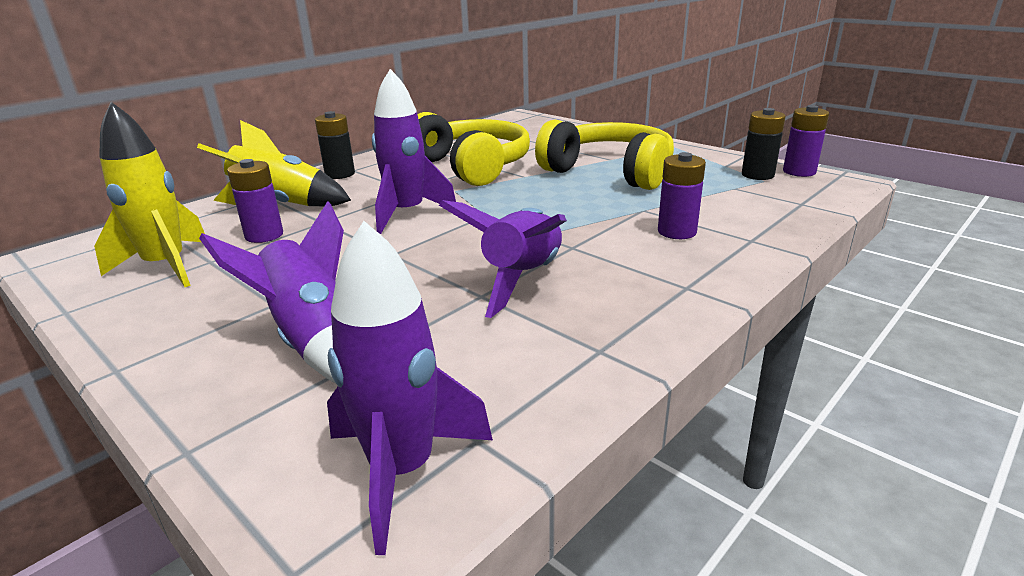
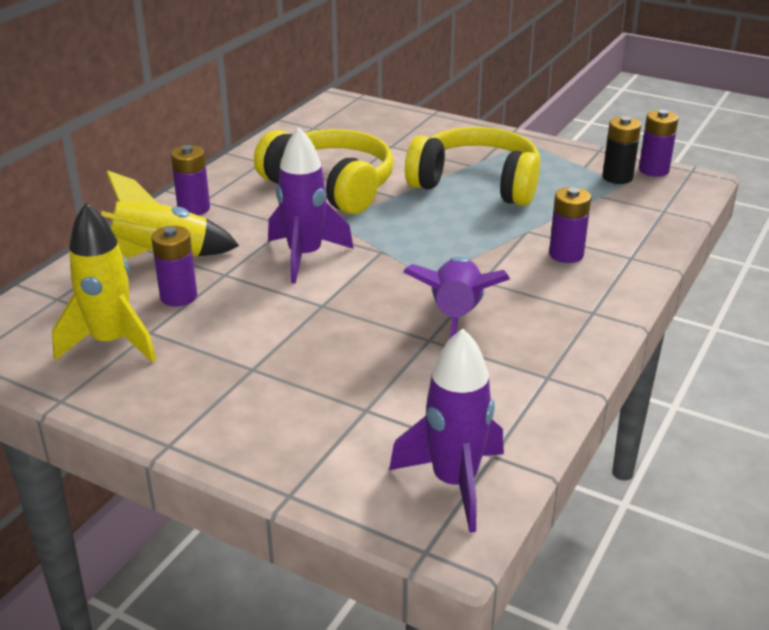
camera: 15 degrees left, 5 degrees up
purple rocket [199,201,344,384] -> none
black battery [315,111,355,179] -> purple battery [171,145,210,215]

